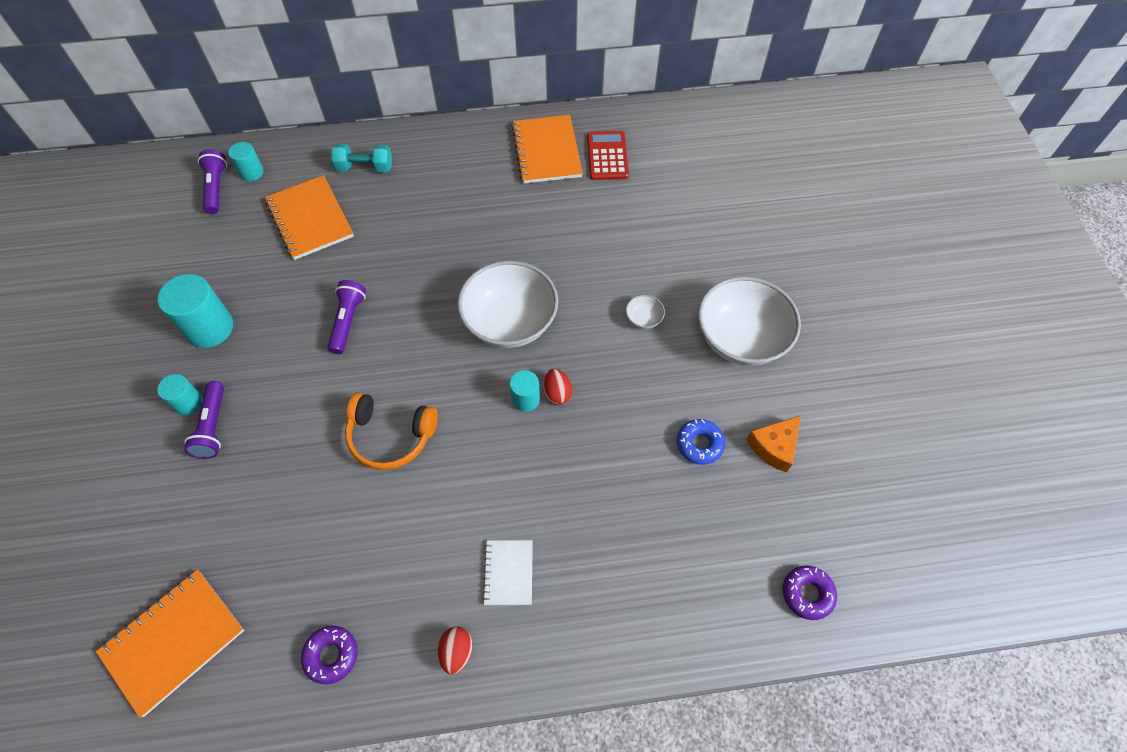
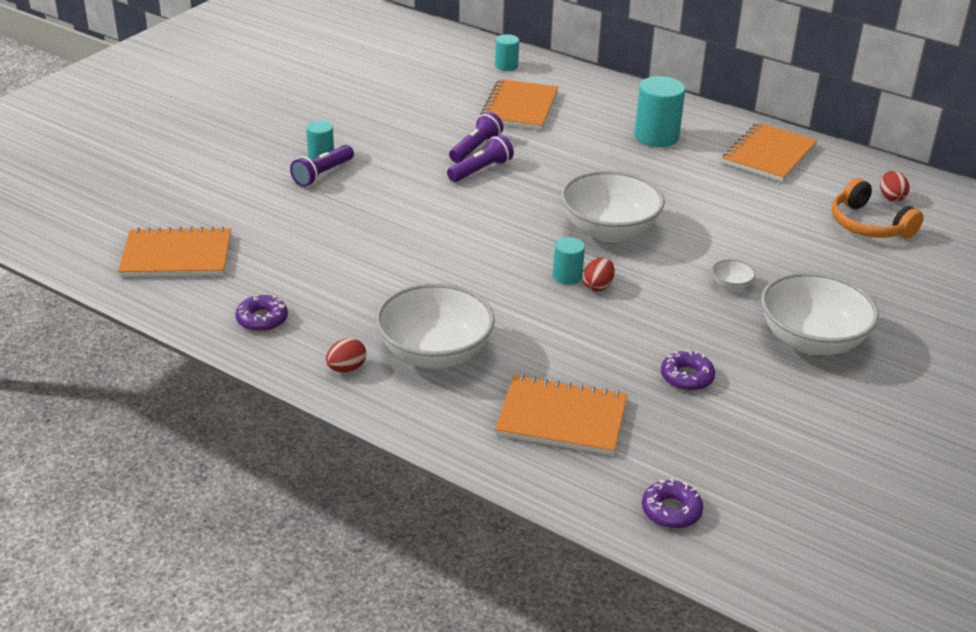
camera: 40 degrees right, 25 degrees down
turquoise cylinder [158,274,233,348] -> turquoise cylinder moved to [635,76,685,147]
purple flashlight [197,149,227,214] -> purple flashlight moved to [449,112,503,163]
turquoise dumbbell [331,144,392,173] -> none
orange headphones [345,393,438,470] -> orange headphones moved to [832,178,924,238]
white notebook [482,540,533,605] -> white bowl [376,283,495,369]
red calculator [587,131,629,180] -> none
blue donut [677,419,725,465] -> purple donut [661,350,715,391]
orange cheese [746,415,801,473] -> none
none -> orange notebook [495,375,627,455]
none -> red egg [880,171,910,202]

